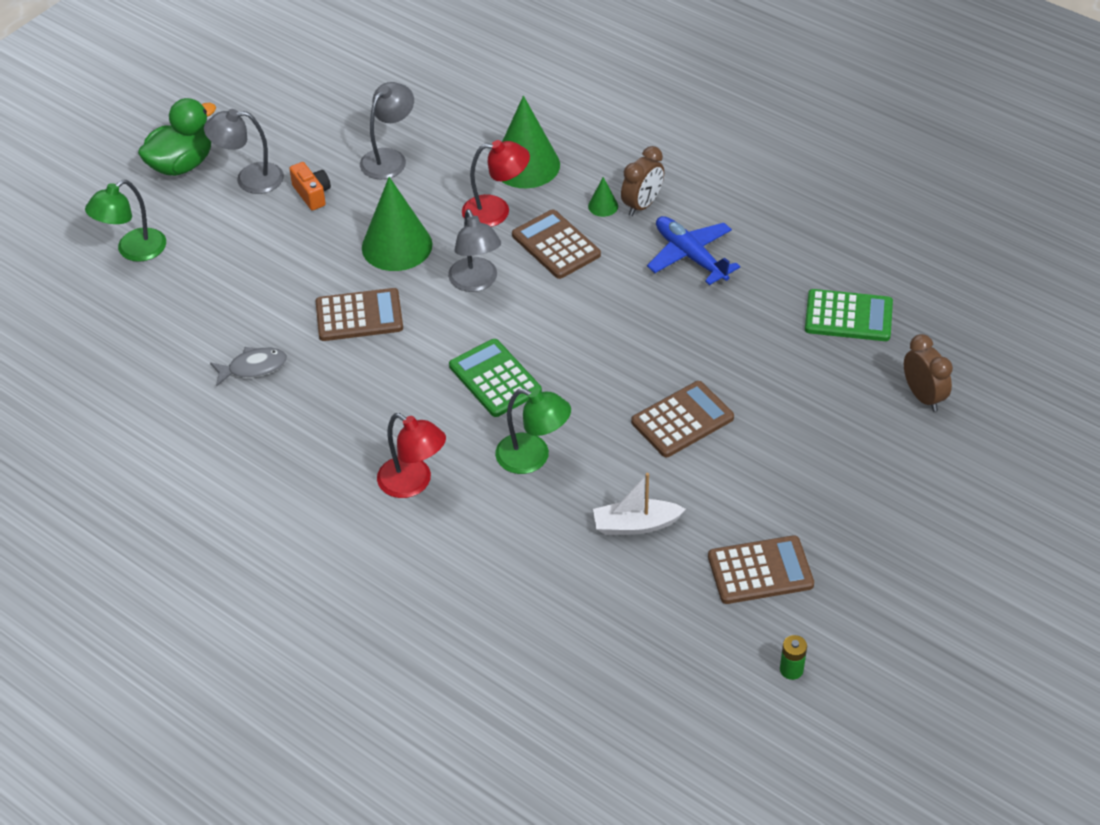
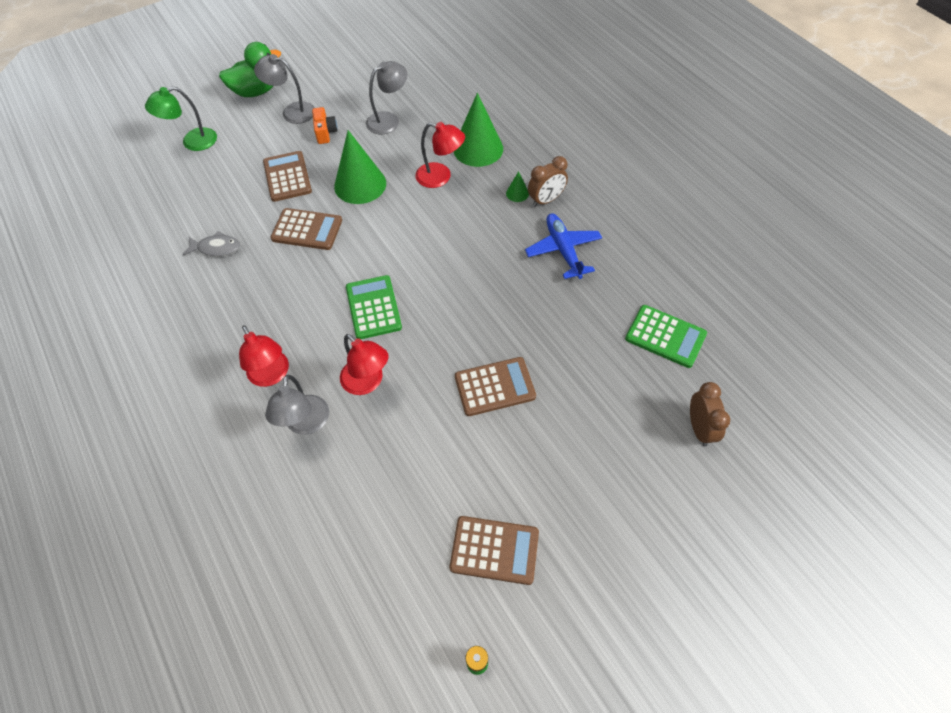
camera: 20 degrees right, 10 degrees up
grey lamp [448,209,501,292] -> grey lamp moved to [265,375,329,435]
green lamp [495,388,571,474] -> red lamp [340,334,389,395]
brown calculator [512,210,601,279] -> brown calculator moved to [263,151,312,202]
white boat [593,473,686,535] -> none

